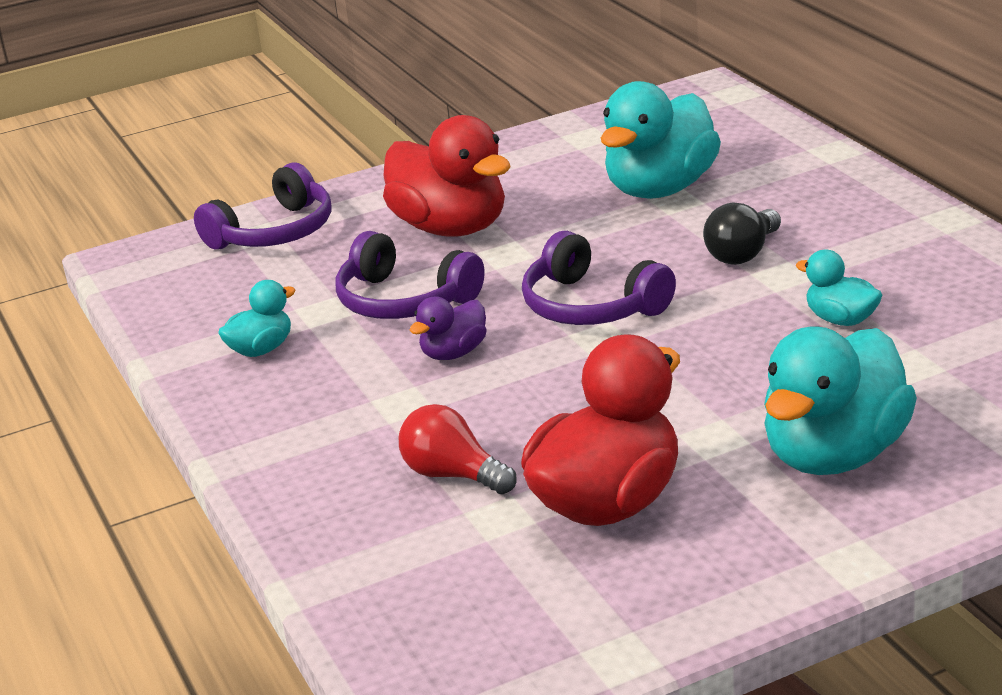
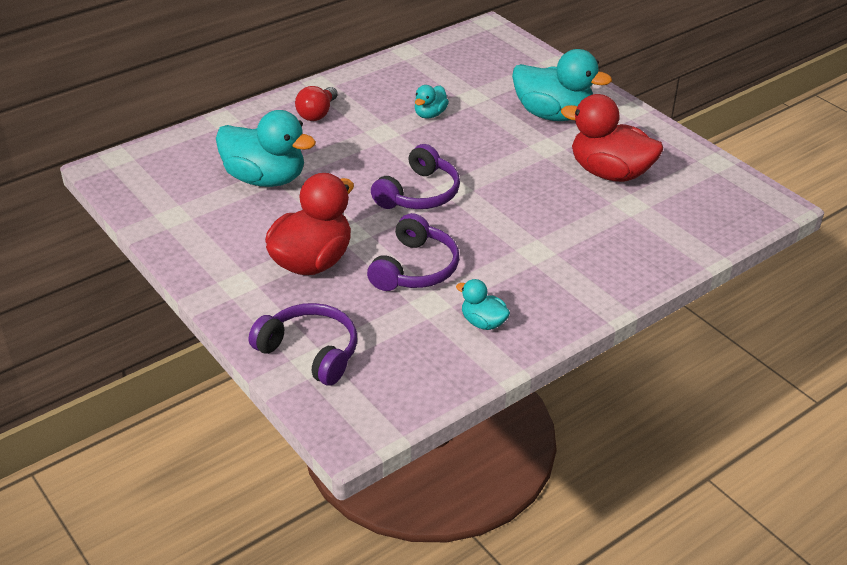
camera: 105 degrees left, 10 degrees up
red light bulb [399,404,517,494] -> red light bulb moved to [295,86,338,121]
purple duck [409,296,487,360] -> none
black light bulb [703,203,781,265] -> none

